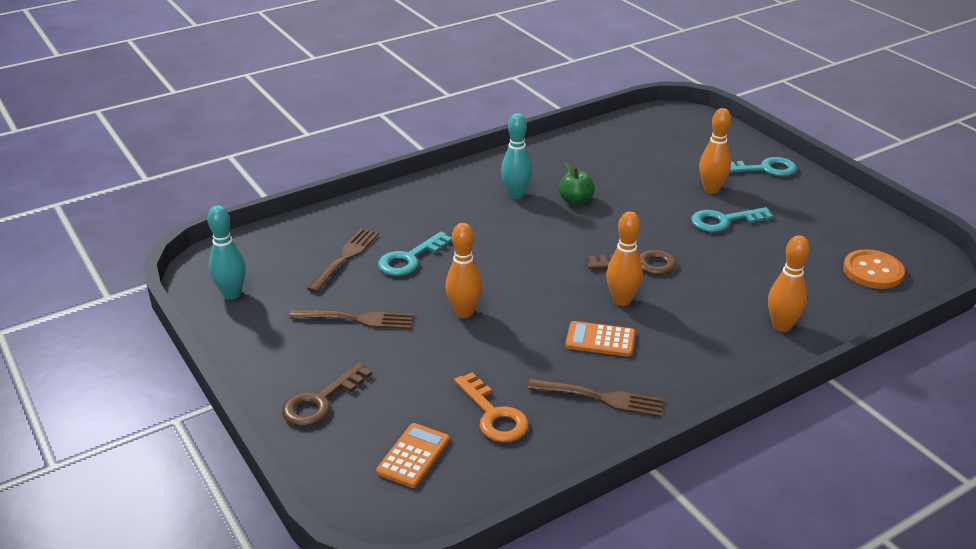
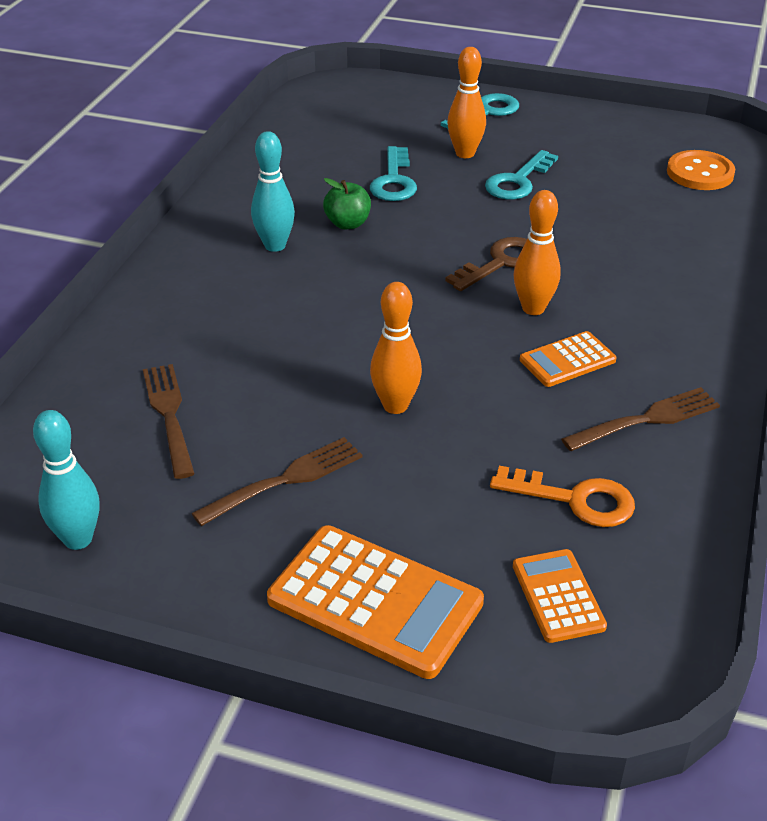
camera: 40 degrees left, 5 degrees up
brown key [282,363,372,427] -> orange calculator [267,525,484,679]
turquoise key [378,232,452,276] -> turquoise key moved to [370,146,417,201]
orange bowling pin [768,235,810,332] -> none

